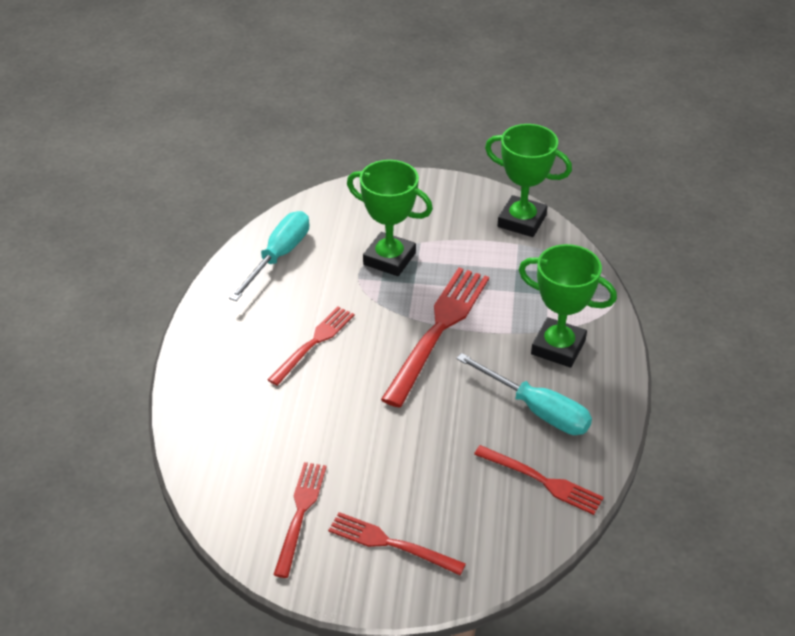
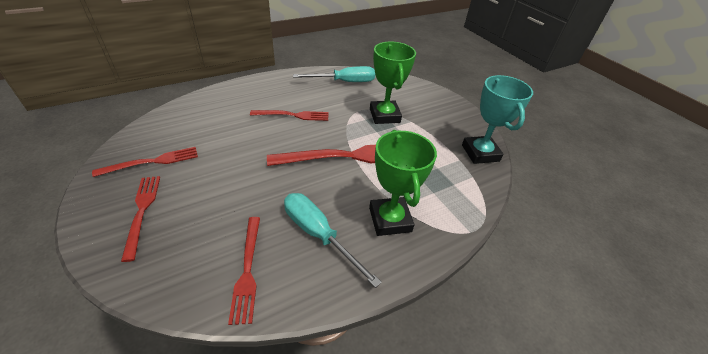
camera: 50 degrees right, 0 degrees up
turquoise screwdriver [456,353,592,435] -> turquoise screwdriver turned 135 degrees clockwise [284,193,382,288]
green trophy [485,124,572,237] -> turquoise trophy [462,75,533,164]

